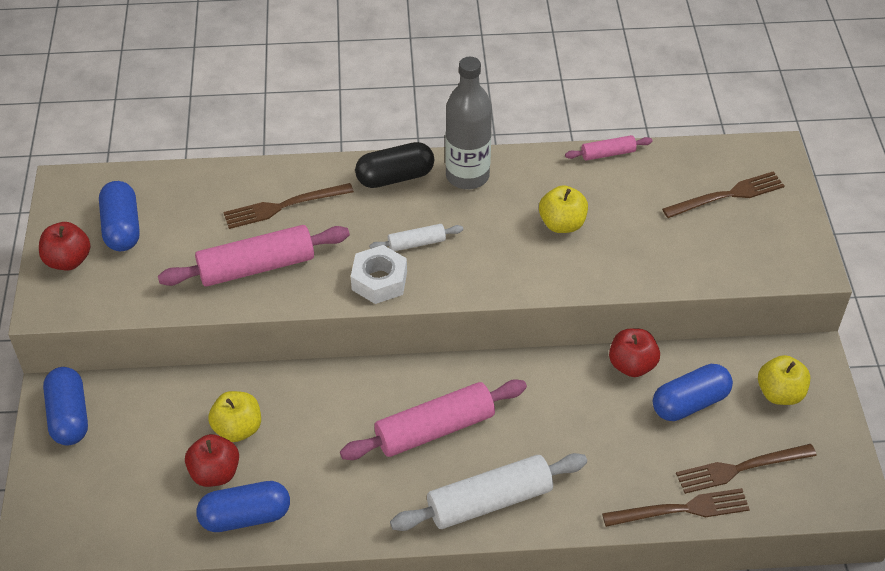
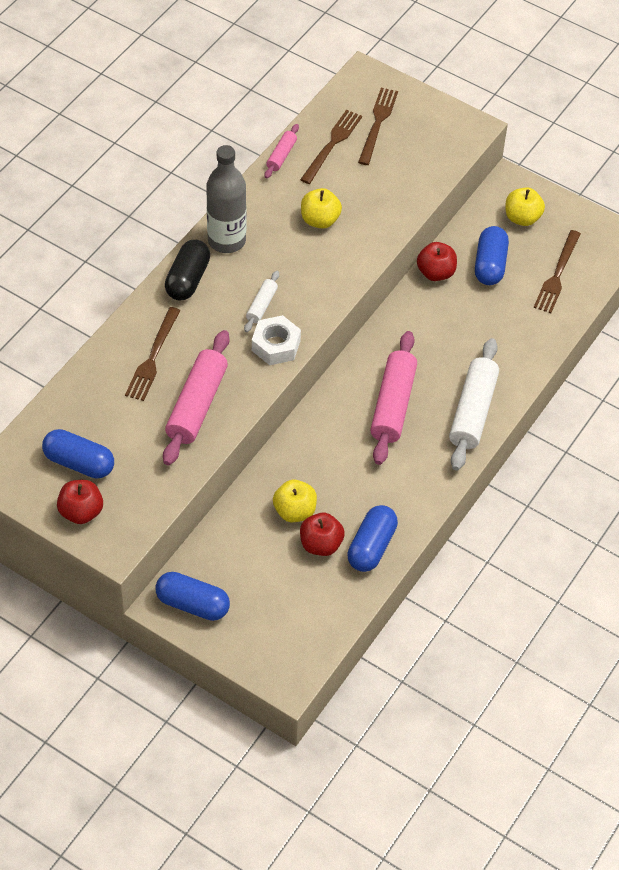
camera: 55 degrees left, 5 degrees up
brown fork [602,488,750,527] -> brown fork moved to [300,110,362,184]

